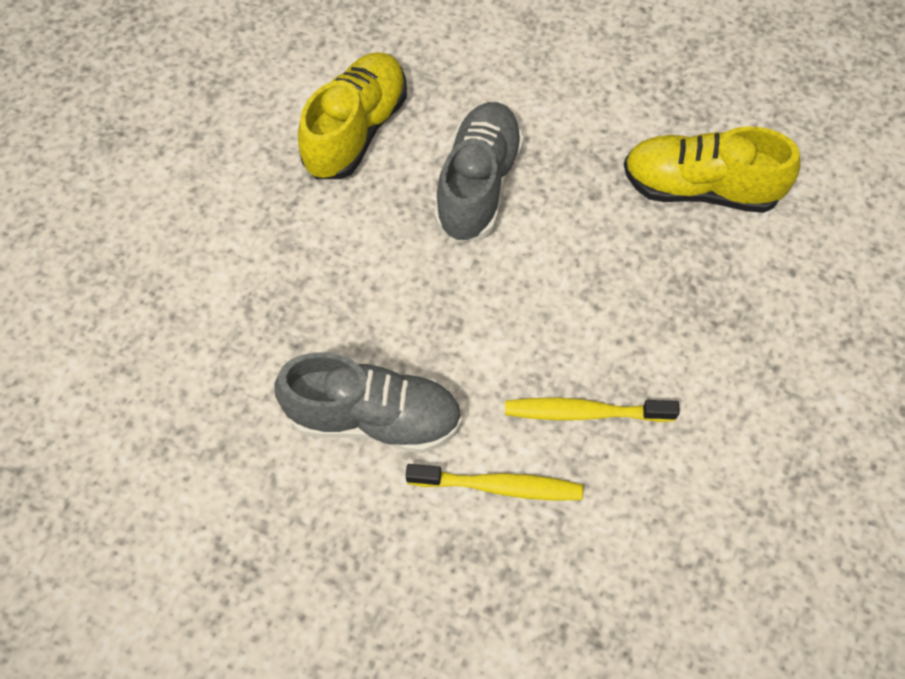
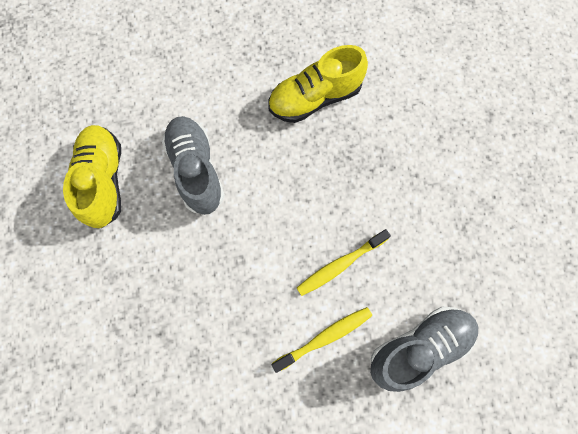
camera: 35 degrees left, 10 degrees up
grey shoe [274,352,462,453] -> grey shoe moved to [370,306,478,392]

